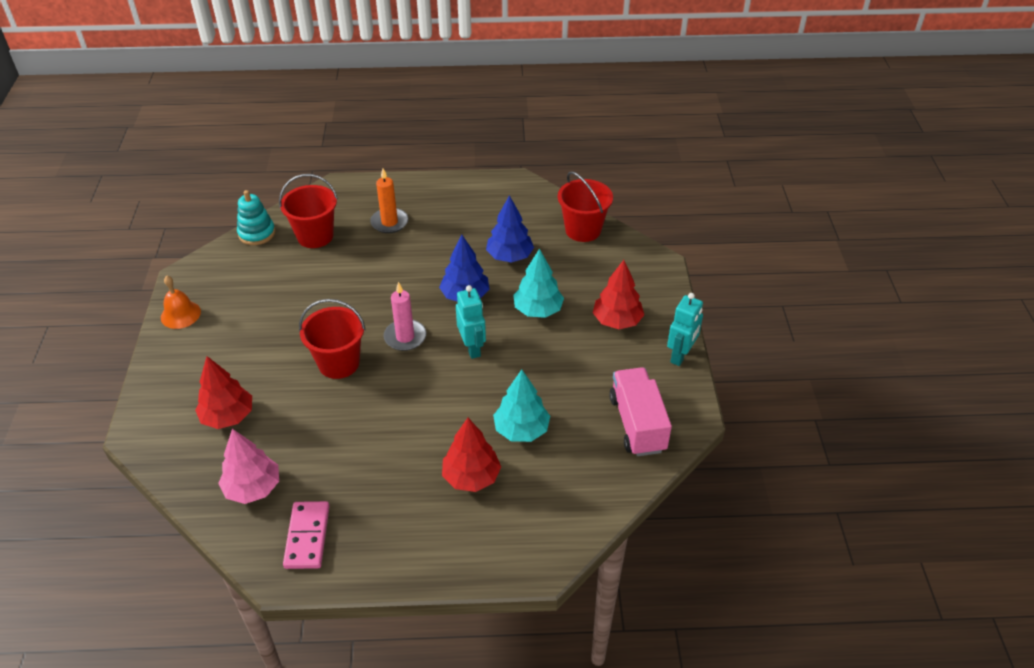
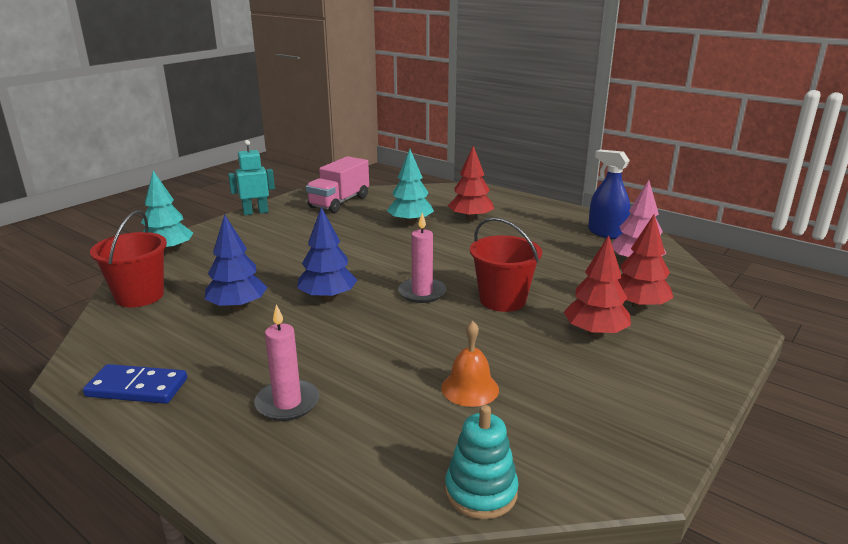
camera: 140 degrees left, 20 degrees down
orange bell [161,276,201,329] -> orange bell moved to [441,321,499,407]
red bucket [279,174,338,248] -> none
pink domino [283,501,330,569] -> blue spray bottle [588,149,630,239]
orange candle [370,168,408,233] -> pink candle [254,304,319,421]
turquoise robot [456,285,486,359] -> none
turquoise tree [513,249,564,318] -> turquoise tree moved to [141,171,193,254]
red tree [593,260,644,329] -> red tree moved to [564,235,631,337]
none -> blue domino [83,364,187,404]

